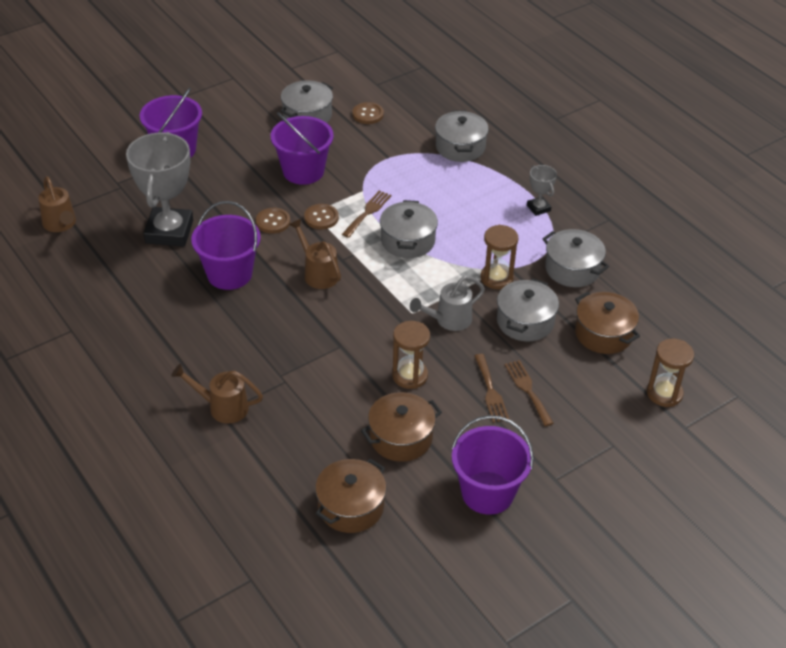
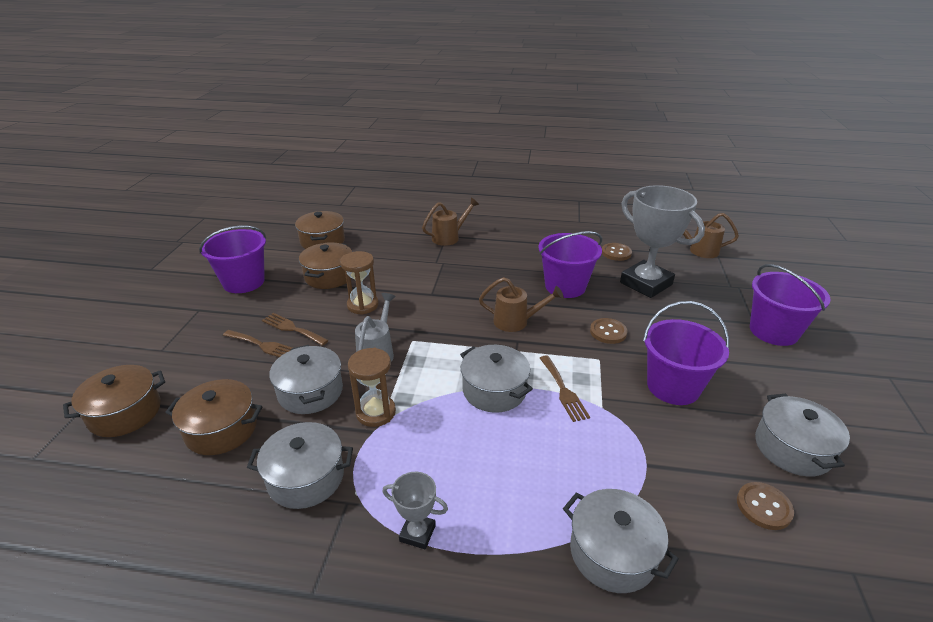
camera: 135 degrees right, 10 degrees down
brown button [304,204,339,230] -> brown button moved to [602,243,632,261]
brown hourglass [647,339,694,407] -> brown pot [63,365,165,437]

